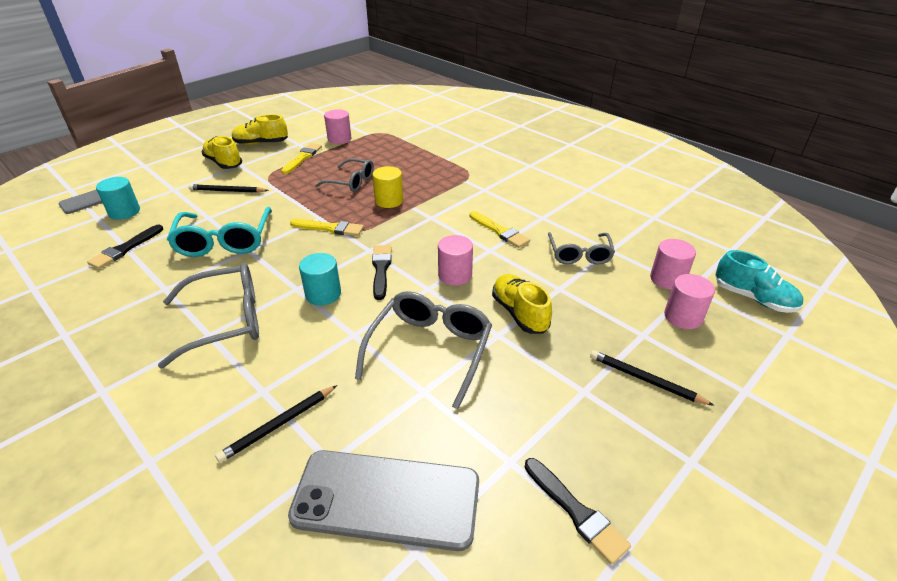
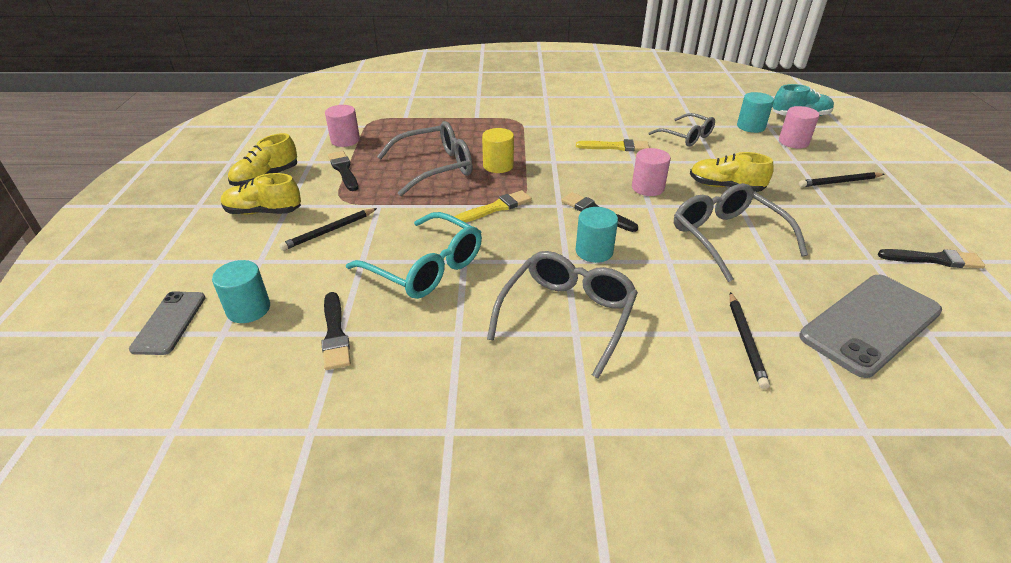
camera: 45 degrees left, 0 degrees up
yellow brush [281,143,322,174] -> black brush [328,151,358,191]
grey glasses [315,158,374,192] -> grey glasses [377,121,472,196], size x1.53
pink cylinder [650,239,696,290] -> turquoise cylinder [737,92,774,133]

